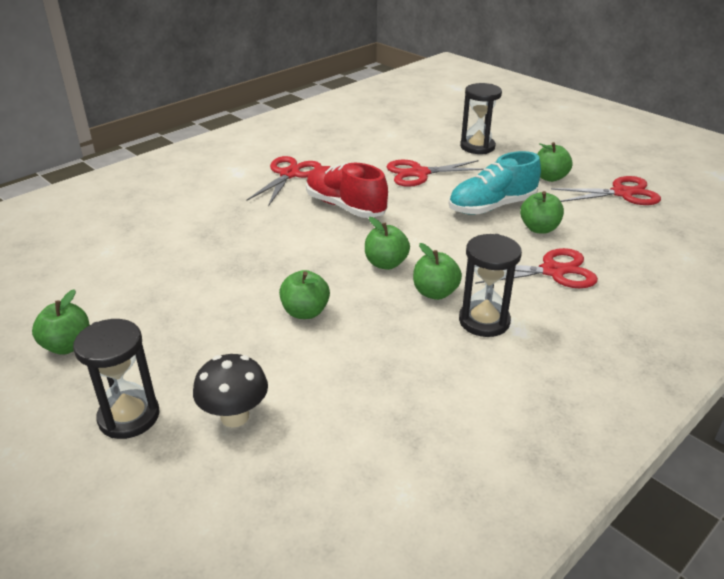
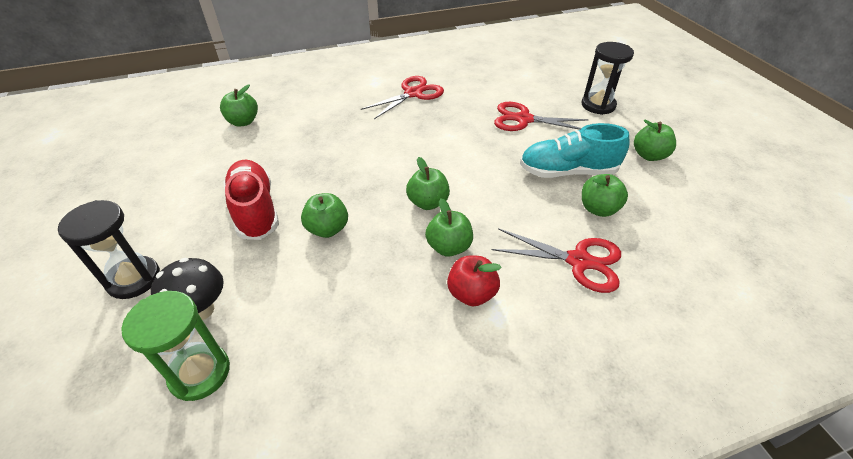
camera: 25 degrees right, 10 degrees up
green apple [32,289,90,355] -> green apple moved to [220,84,258,127]
red shoe [306,163,388,218] -> red shoe moved to [223,160,279,240]
black hourglass [459,234,522,337] -> red apple [447,256,502,306]
red scissors [551,176,661,205] -> none
none -> green hourglass [121,291,230,401]

